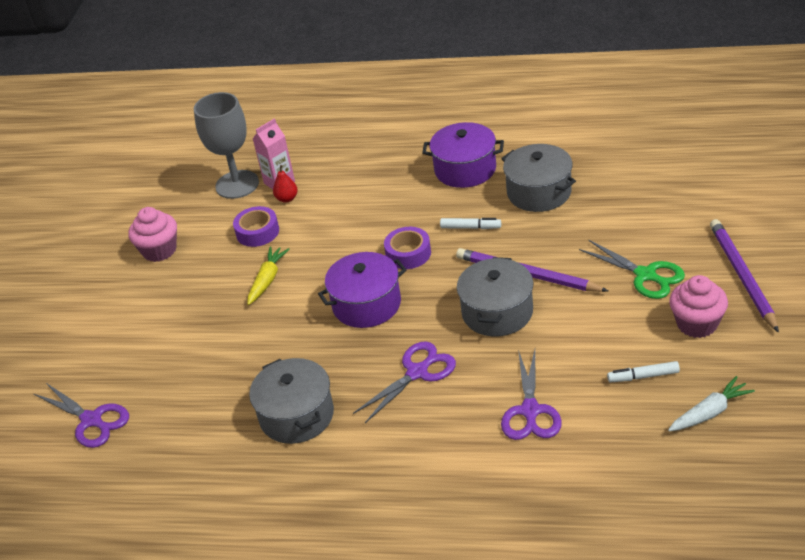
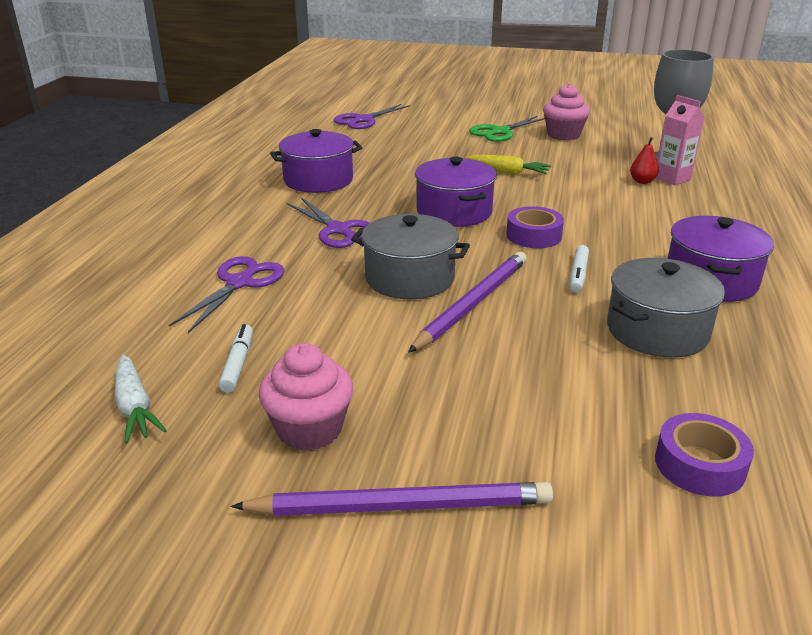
camera: 90 degrees right, 10 degrees down
purple tape [233,206,279,247] -> purple tape moved to [655,413,754,497]
grey pot [249,358,334,444] -> purple pot [270,129,362,193]
purple scissors [501,350,562,440] -> purple scissors turned 105 degrees clockwise [169,256,285,333]
green scissors [579,240,685,299] -> green scissors moved to [469,116,545,142]

